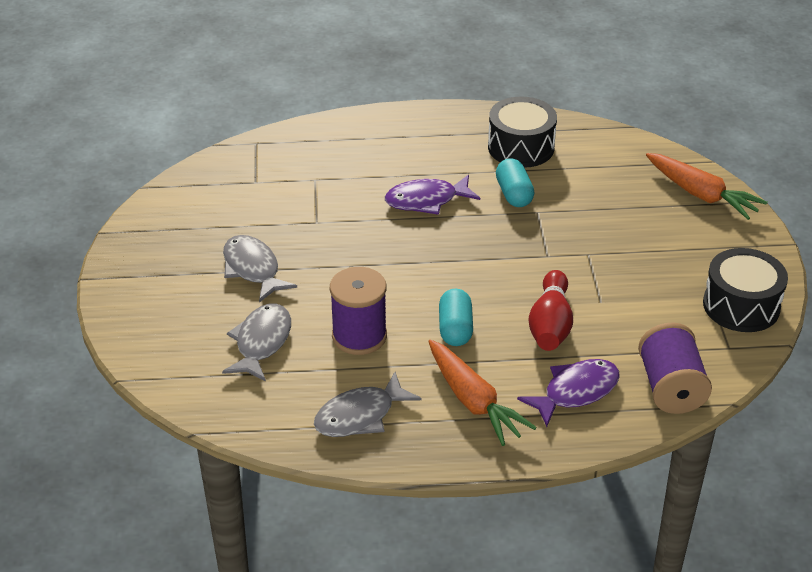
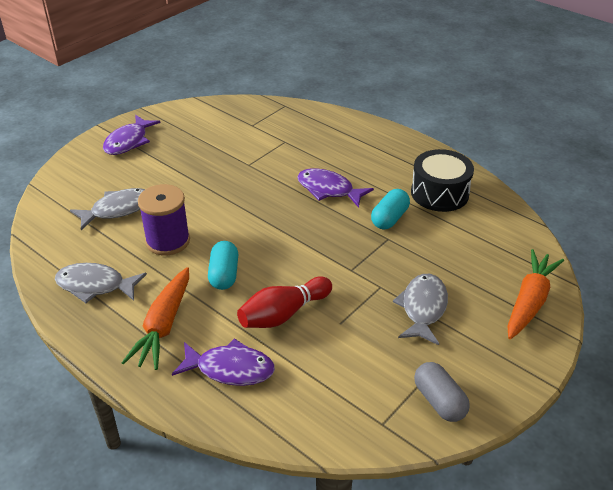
camera: 45 degrees right, 0 degrees up
grey fish [223,235,297,303] -> grey fish moved to [393,274,448,345]
turquoise capsule [439,289,473,346] -> turquoise capsule turned 45 degrees counterclockwise [208,241,239,290]
purple spool [638,323,712,414] -> none
orange carrot [646,153,767,220] -> orange carrot turned 150 degrees counterclockwise [507,249,564,339]
black drum [703,248,788,332] -> grey capsule [414,362,470,422]
none -> purple fish [103,115,161,155]

